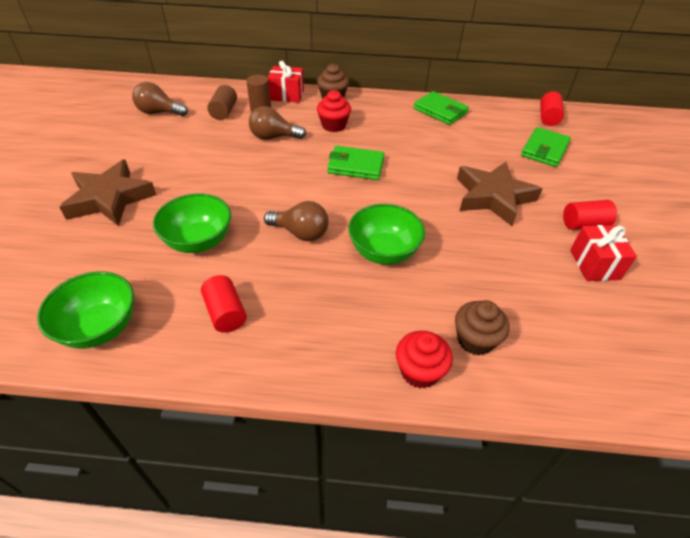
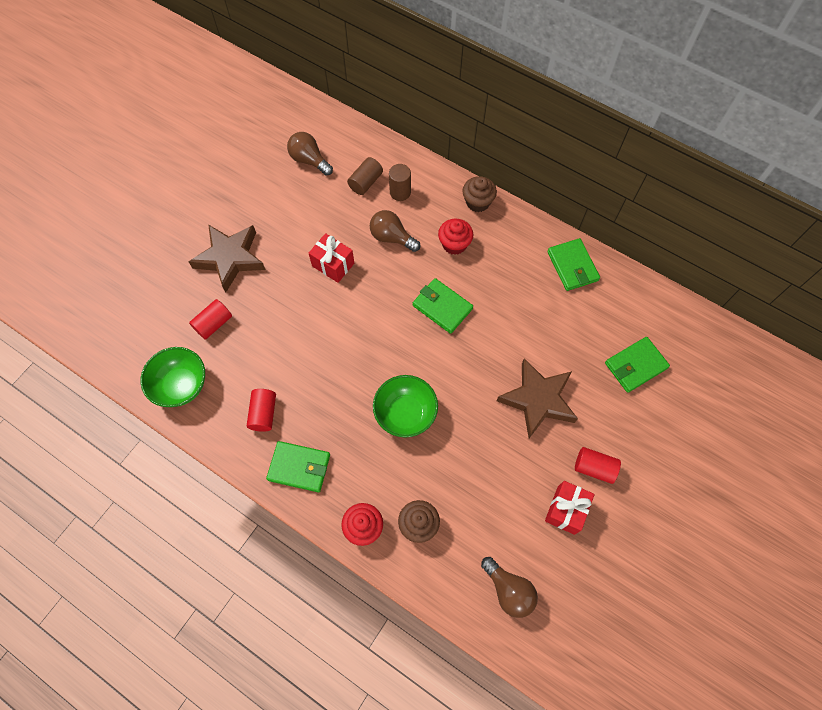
camera: 30 degrees right, 20 degrees up
green bowl [153,193,231,253] -> none
brown light bulb [264,201,329,241] -> brown light bulb moved to [481,557,538,618]
red gift [268,61,304,103] -> red gift moved to [309,233,354,283]
red cylinder [540,91,564,126] -> red cylinder moved to [189,299,232,340]
none -> green wallet [266,441,330,492]

